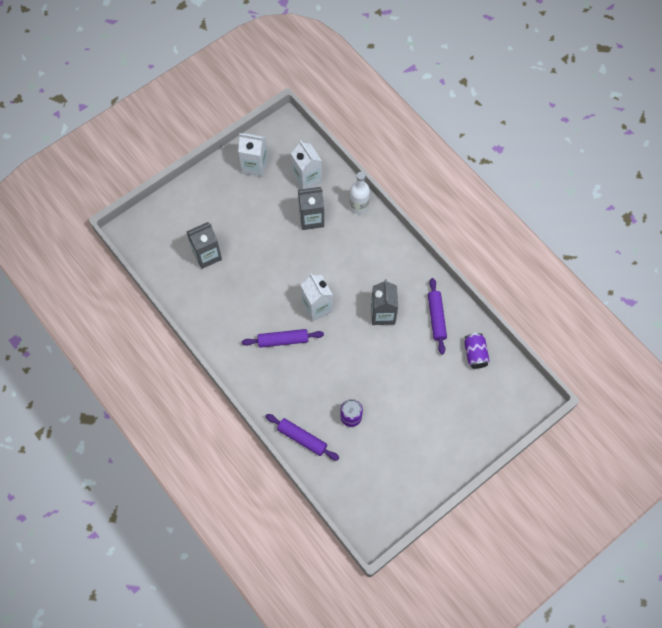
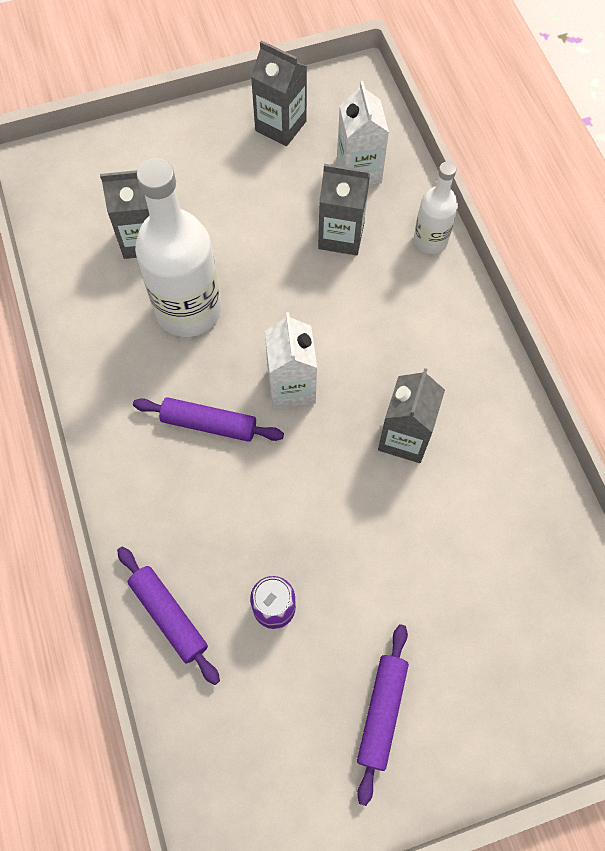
camera: 20 degrees right, 0 degrees up
white carton [238,133,268,177] -> grey carton [251,40,307,146]
purple rolling pin [428,278,447,354] -> purple rolling pin moved to [357,624,409,806]
purple can [464,333,490,369] -> none
none -> white bottle [135,158,222,337]

